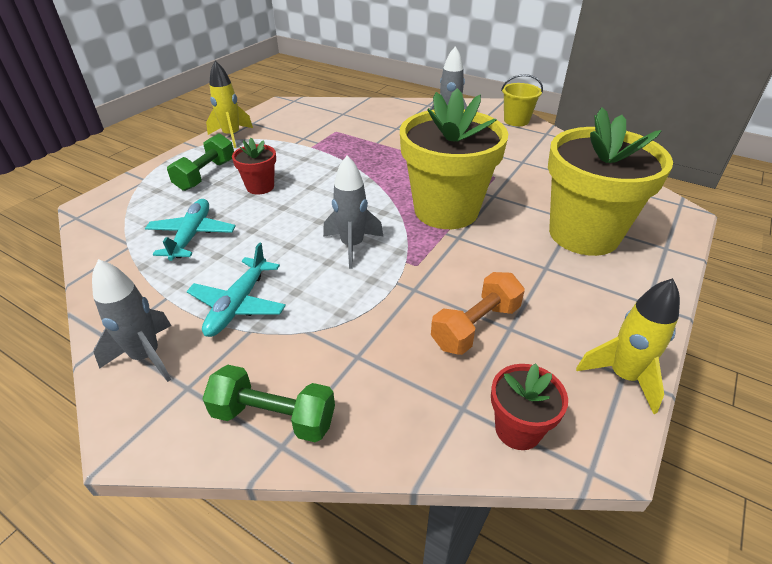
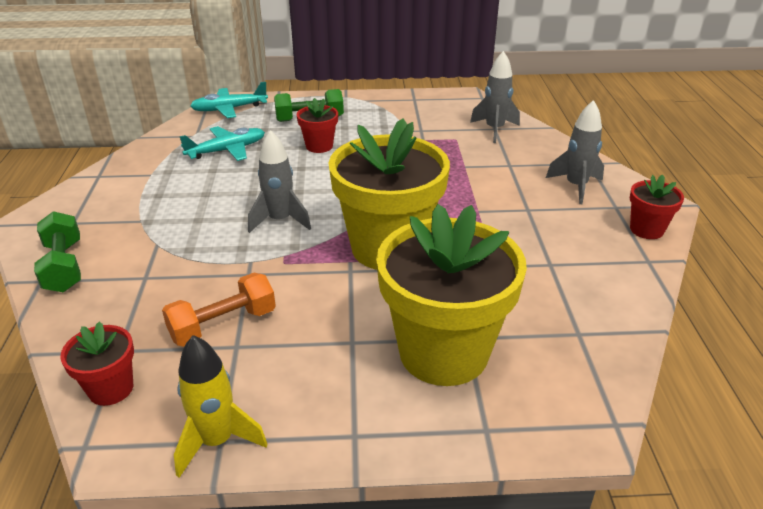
camera: 55 degrees right, 5 degrees down
grey rocket [92,259,172,382] -> grey rocket moved to [470,51,520,143]
turquoise plane [187,242,286,337] -> turquoise plane moved to [190,82,268,118]
yellow rocket [206,60,253,148] -> none
orange dumbbell [431,272,525,355] -> orange dumbbell turned 45 degrees counterclockwise [162,273,276,347]
yellow bucket [501,74,543,126] -> red flower pot [630,174,684,239]

